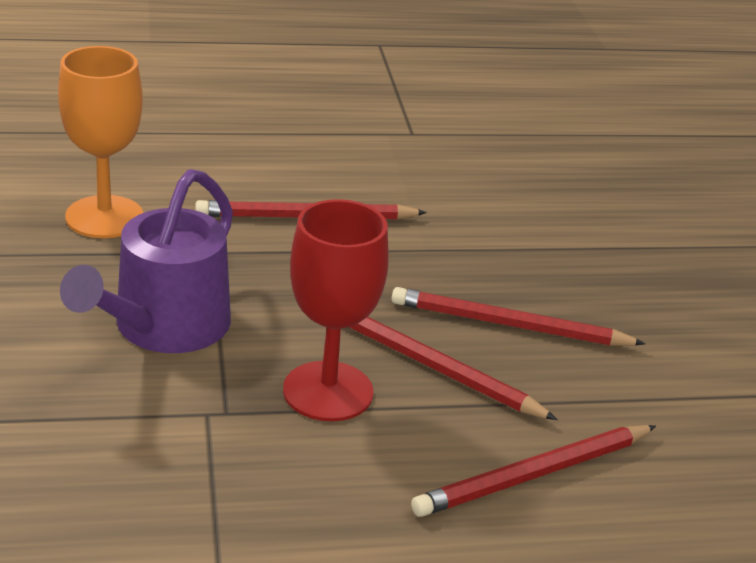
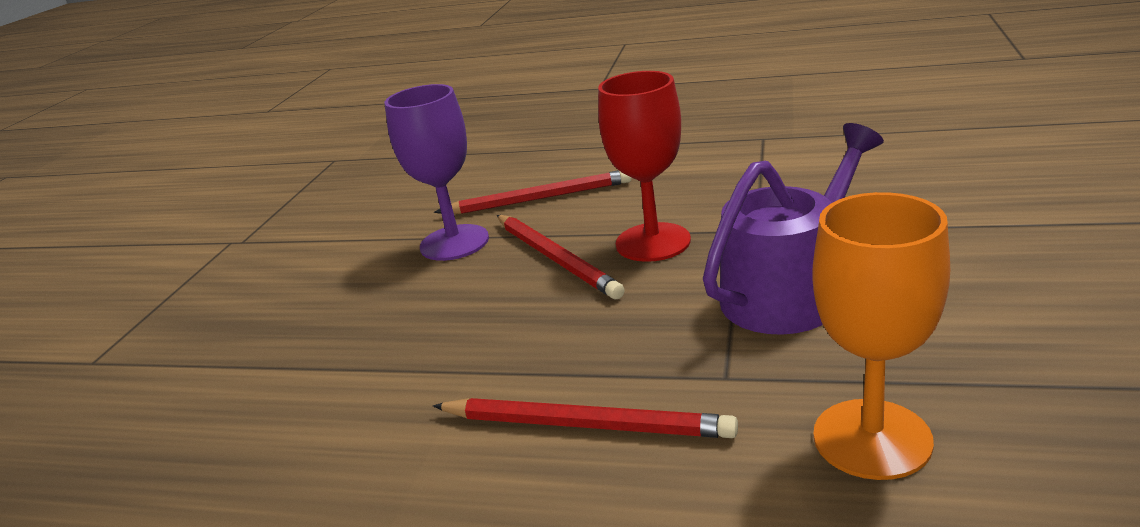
camera: 150 degrees left, 5 degrees down
red pencil [392,287,646,346] -> none
none -> purple goblet [384,84,489,261]

